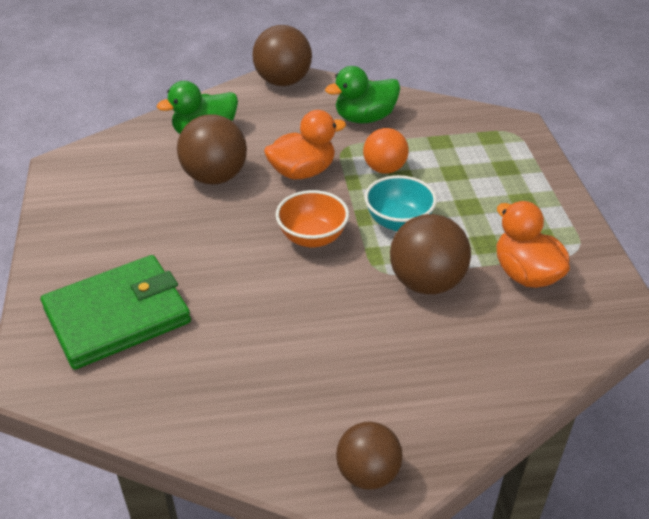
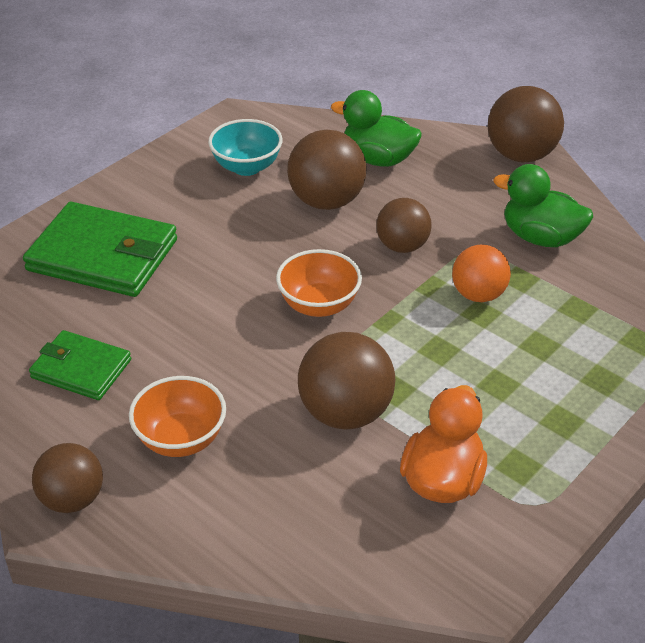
camera: 50 degrees right, 0 degrees up
orange duck [264,110,346,179] -> brown ball [376,198,432,253]
turquoise bowl [365,175,437,231] -> turquoise bowl moved to [208,119,283,176]
none -> green wallet [29,330,131,400]
none -> orange bowl [129,376,226,457]

